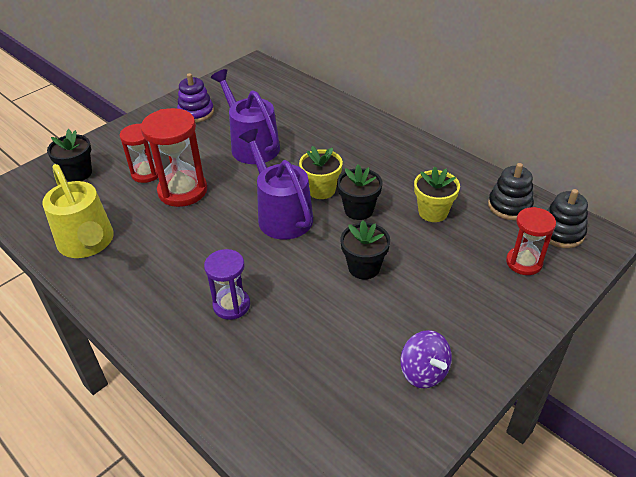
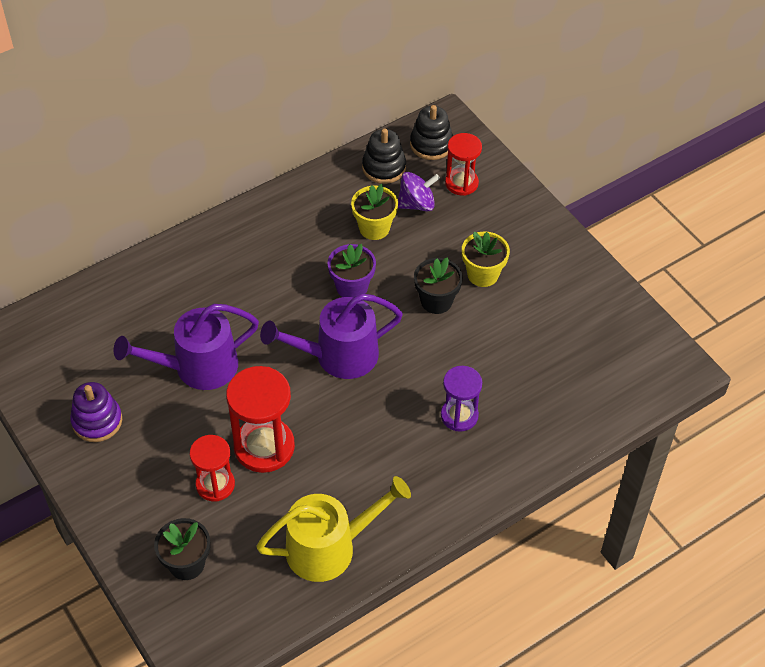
camera: 80 degrees left, 10 degrees up
yellow flower pot [299,146,343,199] -> yellow flower pot moved to [462,232,510,287]
black flower pot [337,165,382,220] -> purple flower pot [328,244,376,297]
purple spinning top [400,330,452,388] -> purple spinning top moved to [398,172,440,211]

